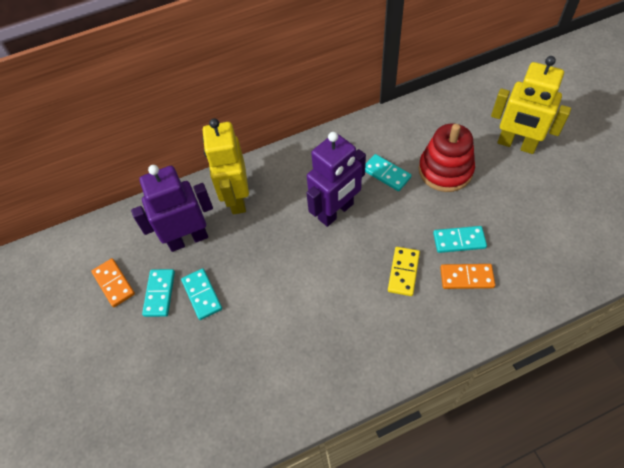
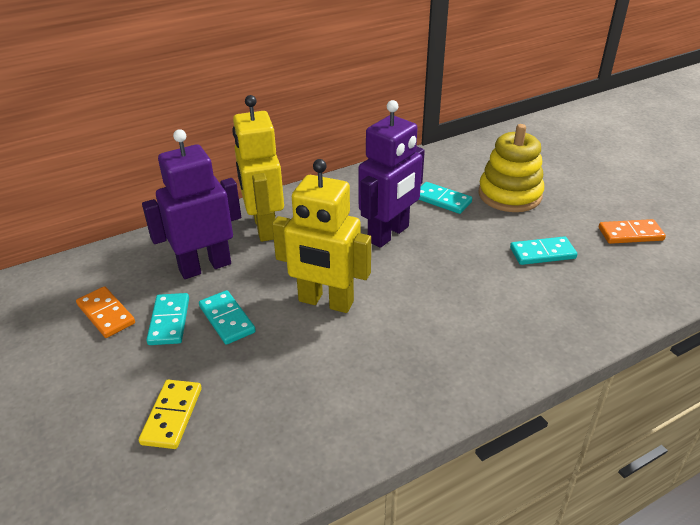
camera: 10 degrees left, 20 degrees down
yellow domino [388,247,420,296] -> yellow domino moved to [139,380,202,449]
red stacking toy [419,123,475,192] -> yellow stacking toy [478,124,544,212]
orange domino [440,264,495,289] -> orange domino moved to [599,219,666,244]
yellow robot [491,56,571,154] -> yellow robot moved to [272,159,371,313]

